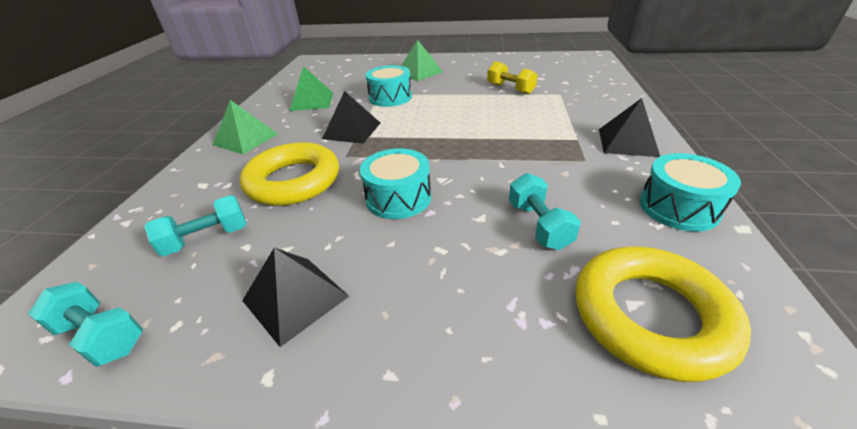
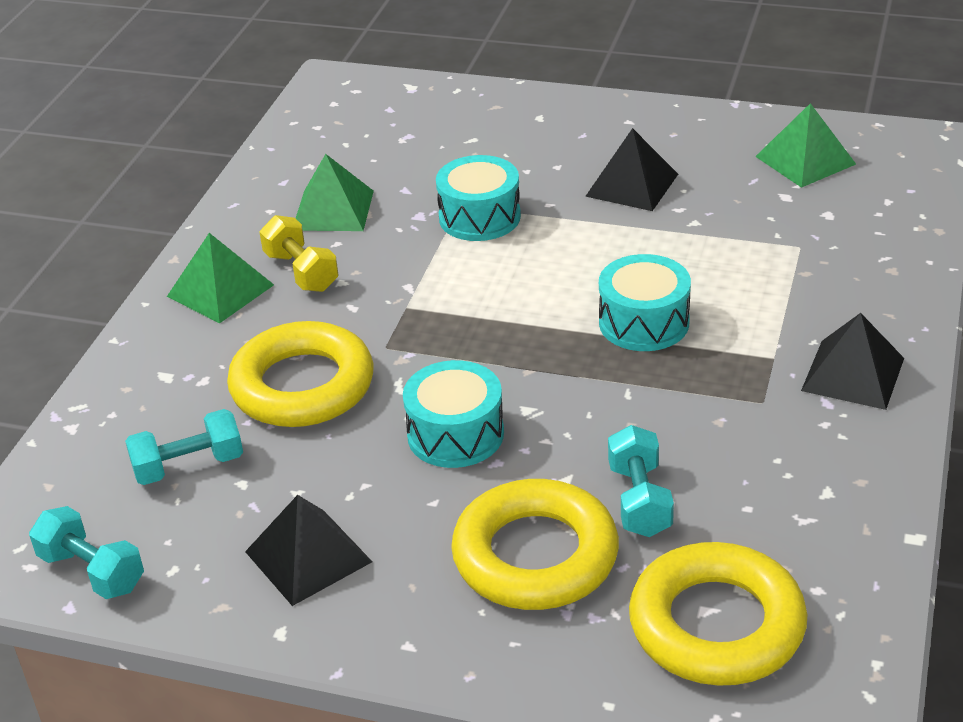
camera: 10 degrees right, 0 degrees up
black pyramid [322,91,380,144] -> black pyramid moved to [585,128,678,211]
green pyramid [401,40,443,81] -> green pyramid moved to [755,103,856,188]
yellow dumbbell [487,61,538,94] -> yellow dumbbell moved to [259,215,338,292]
turquoise drum [639,153,741,232] -> turquoise drum moved to [599,254,691,351]
none -> yellow ring [451,479,619,610]

